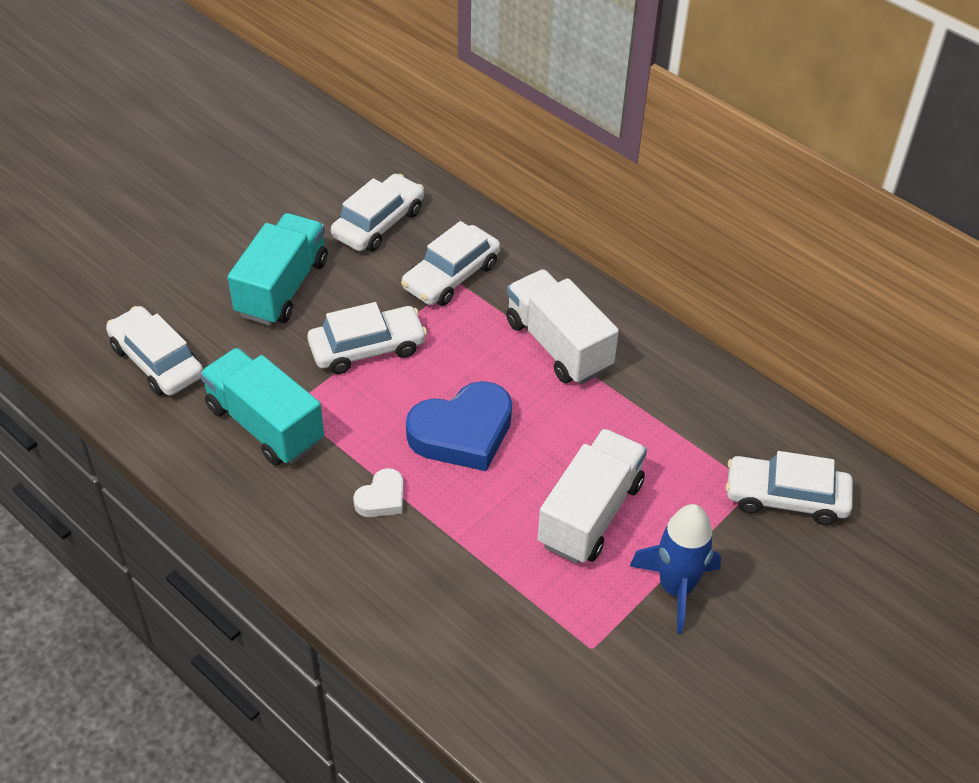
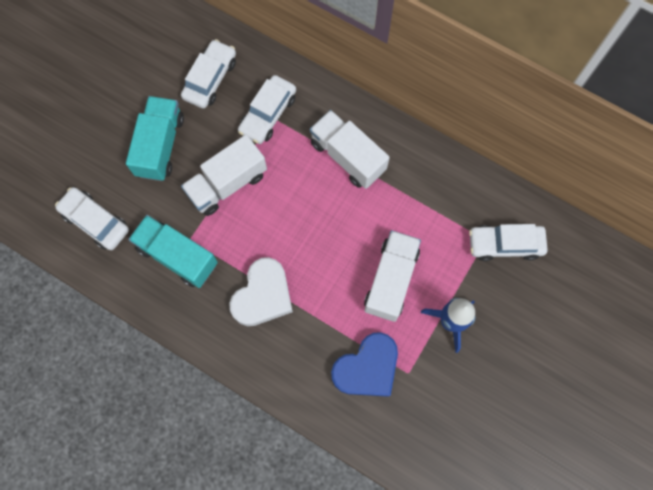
camera: 10 degrees left, 25 degrees up
white car [307,302,427,374] -> white truck [181,135,267,216]
white heart [353,468,403,517] -> white heart [229,257,293,326], size x1.98
blue heart [406,381,512,471] -> blue heart moved to [331,332,398,397]

